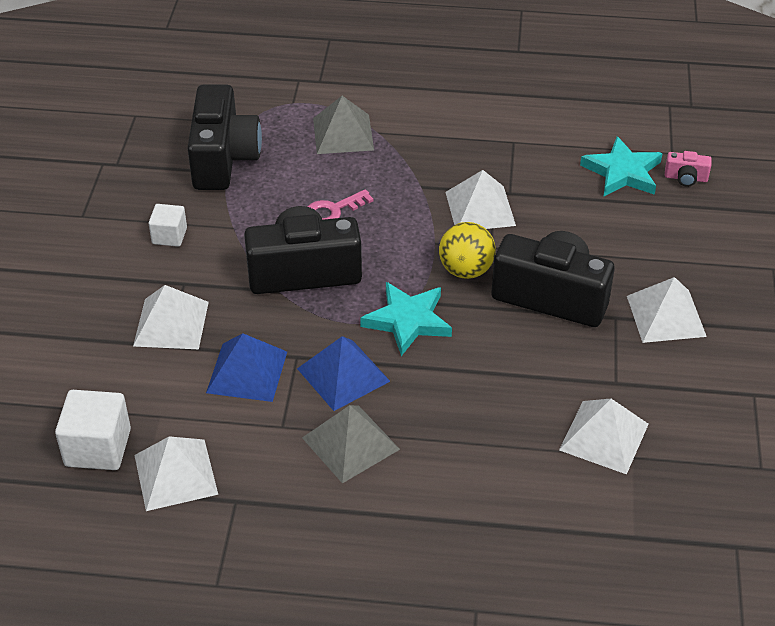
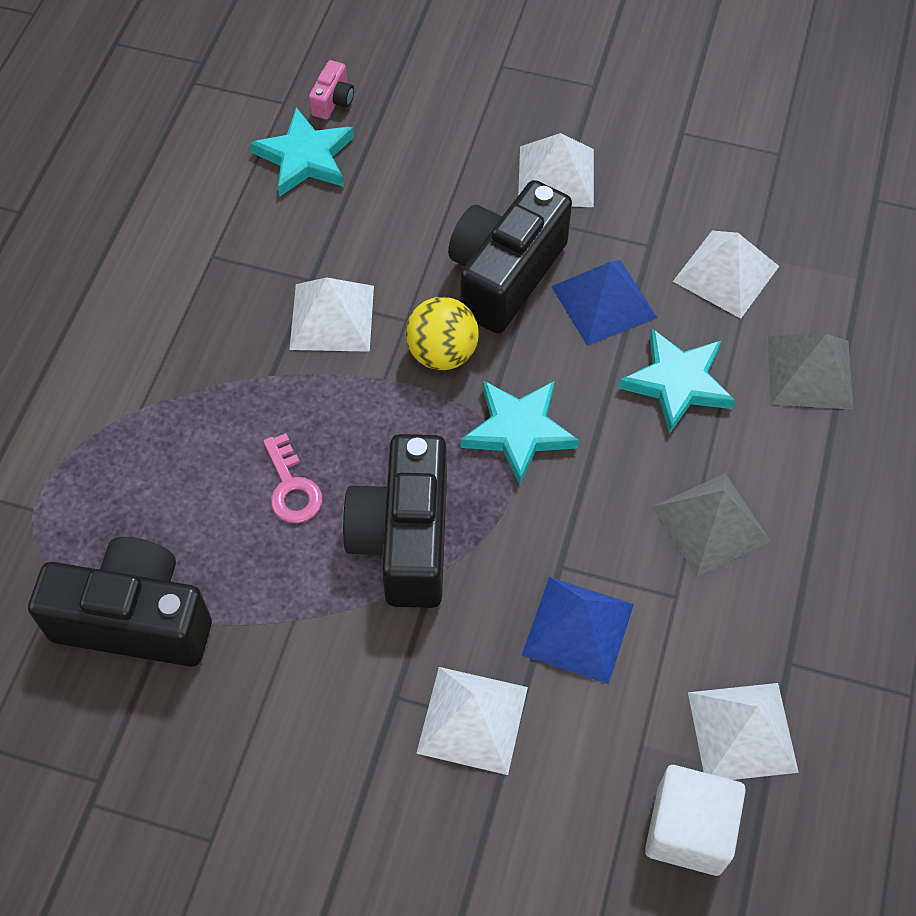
camera: 80 degrees left, 15 degrees up
white cube [149,204,187,247] -> none
blue pyramid [297,336,390,411] -> blue pyramid moved to [551,260,657,346]
grey pyramid [313,96,374,154] -> grey pyramid moved to [768,334,854,410]
none -> turquoise star [619,329,735,434]

